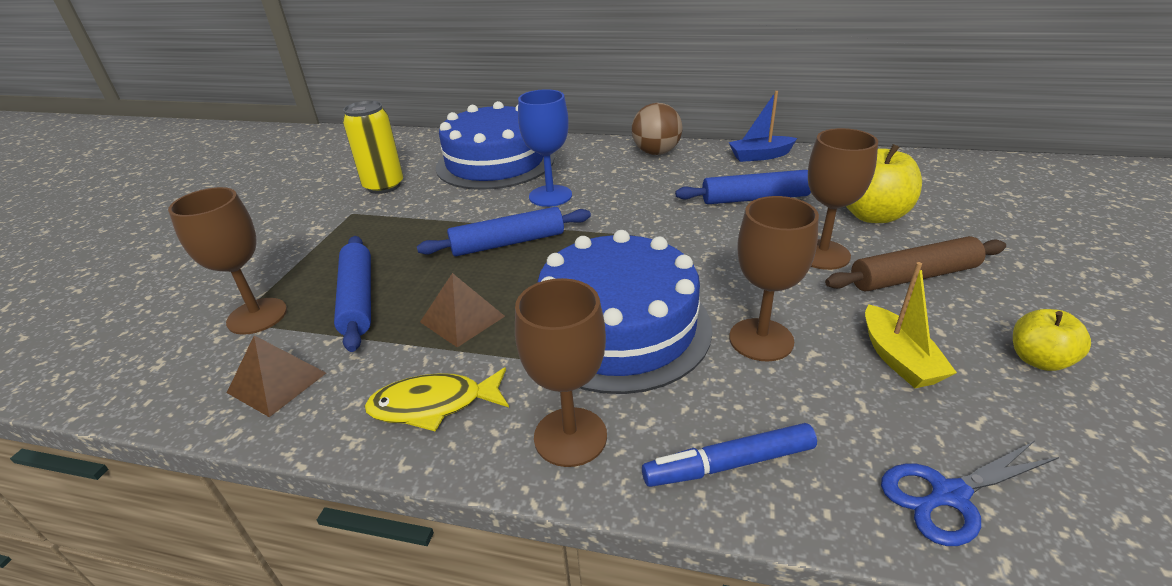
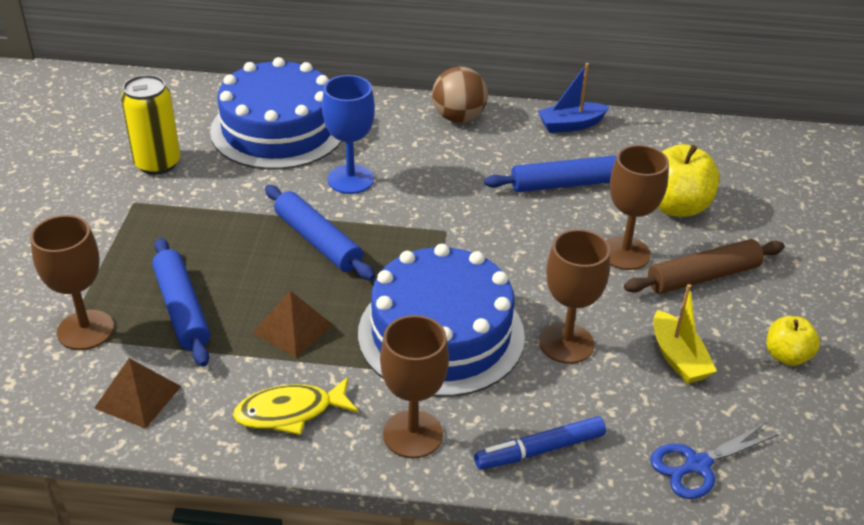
camera: 10 degrees left, 5 degrees up
blue rolling pin [417,207,591,256] -> blue rolling pin turned 75 degrees clockwise [265,185,375,280]

